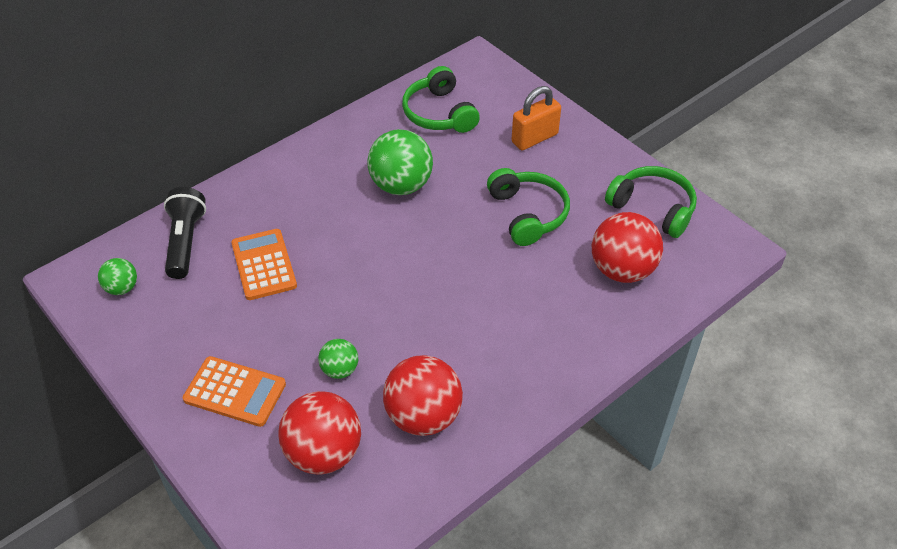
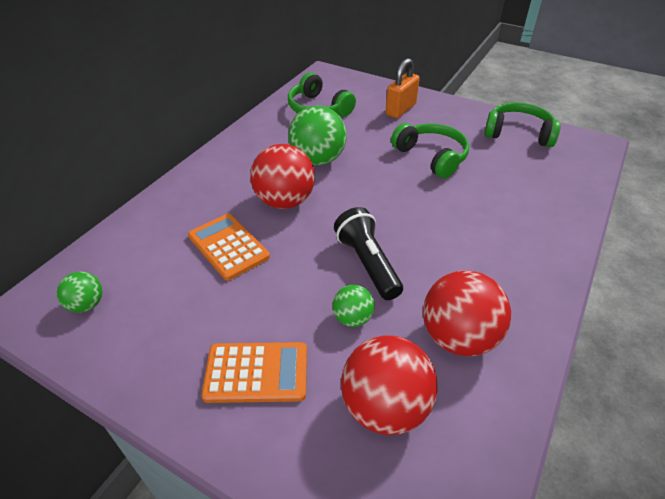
camera: 20 degrees left, 5 degrees down
black flashlight [164,187,206,279] -> black flashlight moved to [334,207,403,300]
red ball [592,212,663,283] -> red ball moved to [250,144,315,209]

